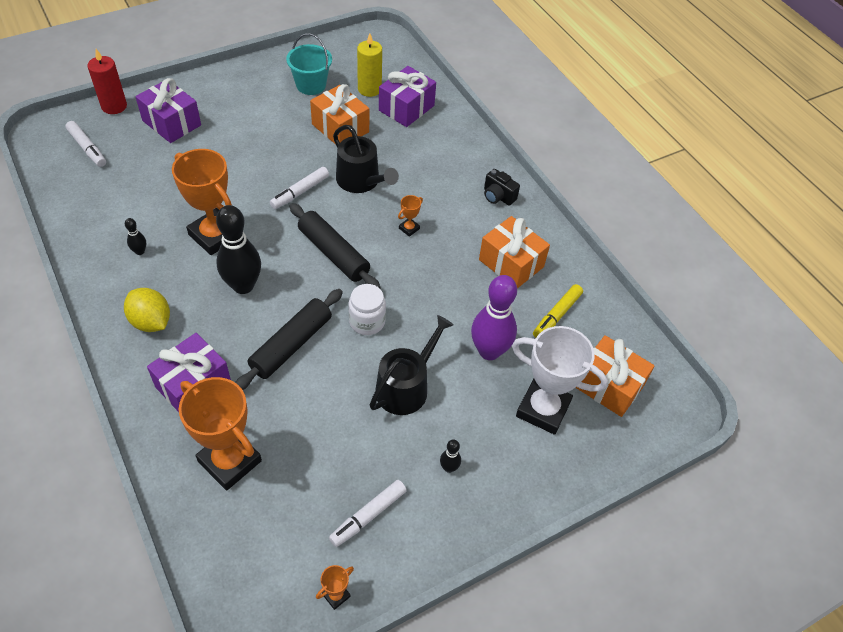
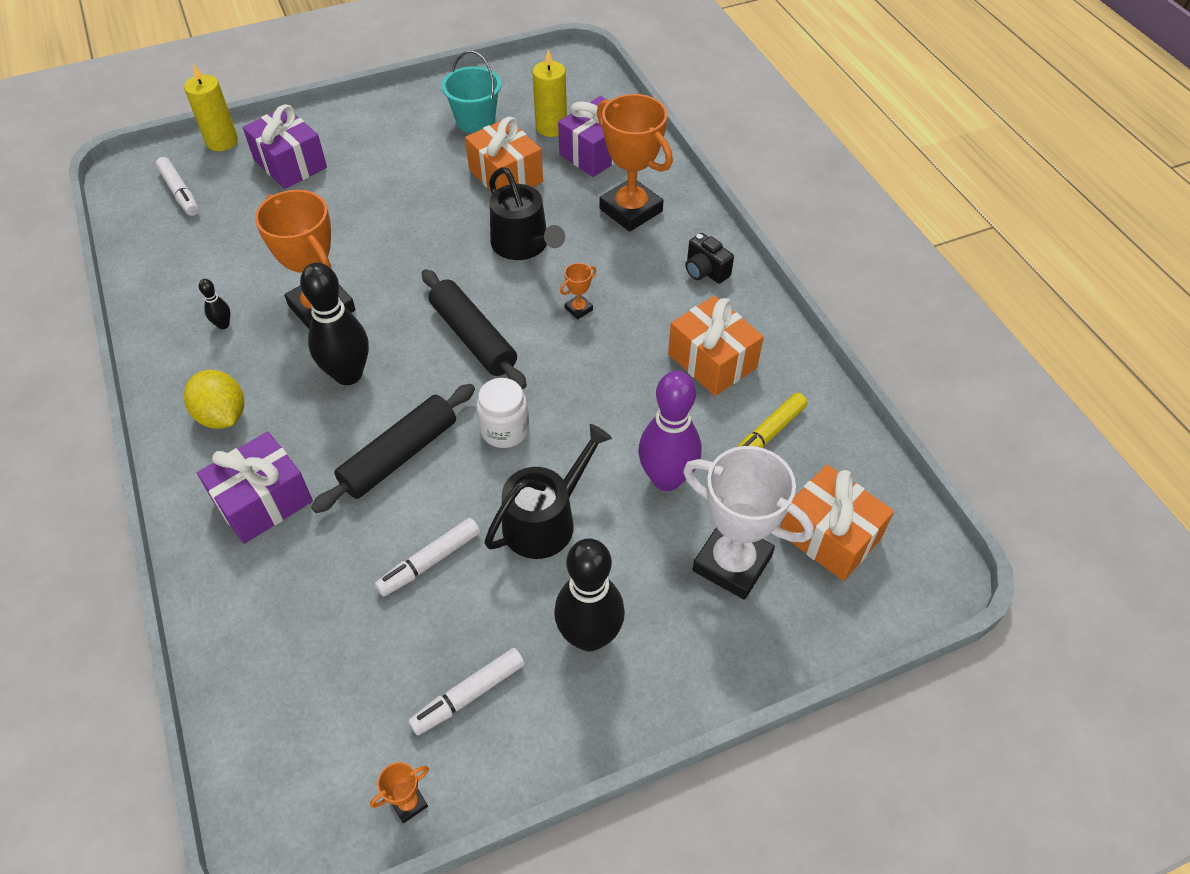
camera: 10 degrees right, 0 degrees up
red candle [87,49,127,114] -> yellow candle [184,63,238,151]
orange trophy [179,377,262,490] -> orange trophy moved to [597,94,673,232]
white marker [270,167,329,209] -> white marker moved to [375,518,480,597]
black bowling pin [440,439,461,473] -> black bowling pin [554,538,625,652], size x2.30

